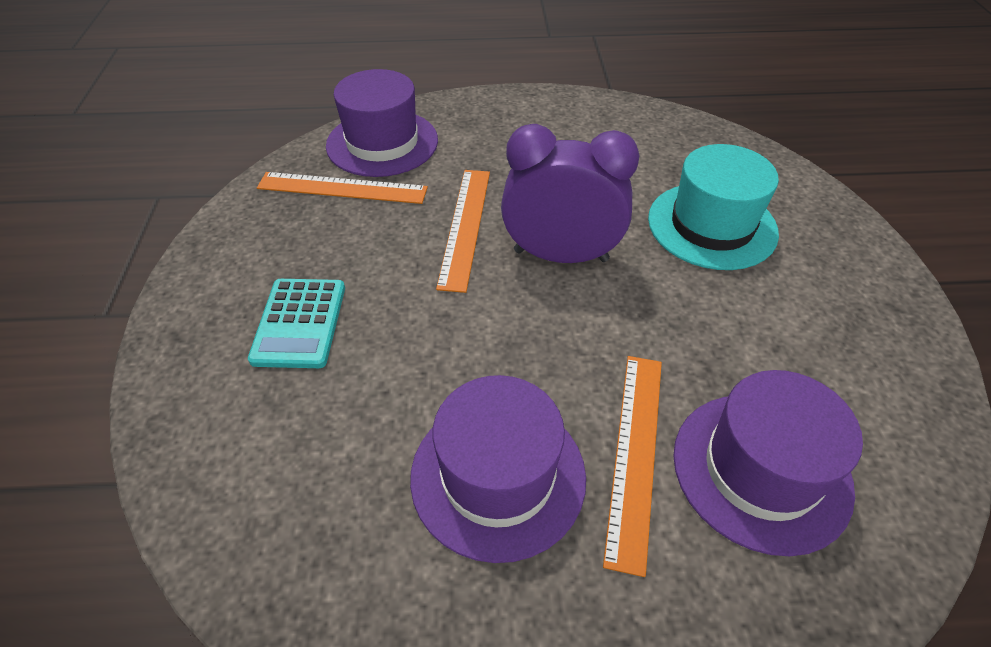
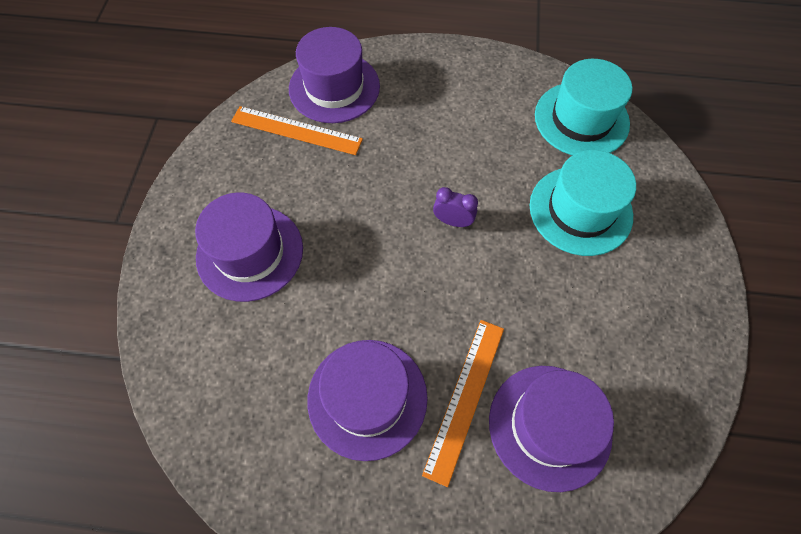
camera: 10 degrees right, 15 degrees up
turquoise calculator [248,279,345,368] -> purple hat [195,193,303,302]
orange ruler [436,170,490,293] -> none
purple clock [501,124,640,263] -> purple clock [433,187,478,227], size x0.45
none -> turquoise hat [535,59,632,156]

